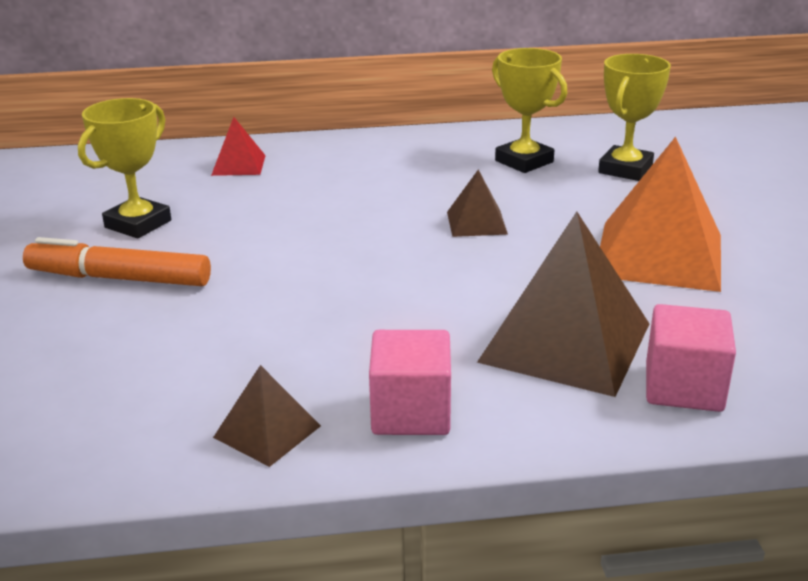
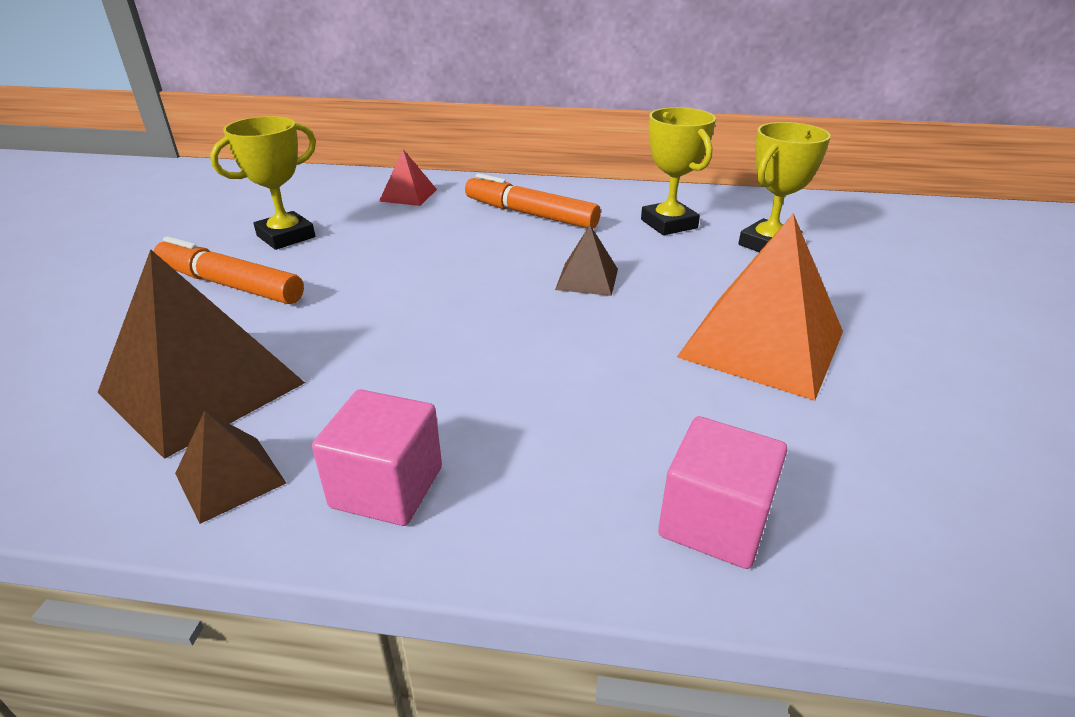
camera: 15 degrees right, 5 degrees up
brown pyramid [477,212,649,397] -> brown pyramid moved to [97,249,305,459]
none -> orange marker [465,173,601,229]

